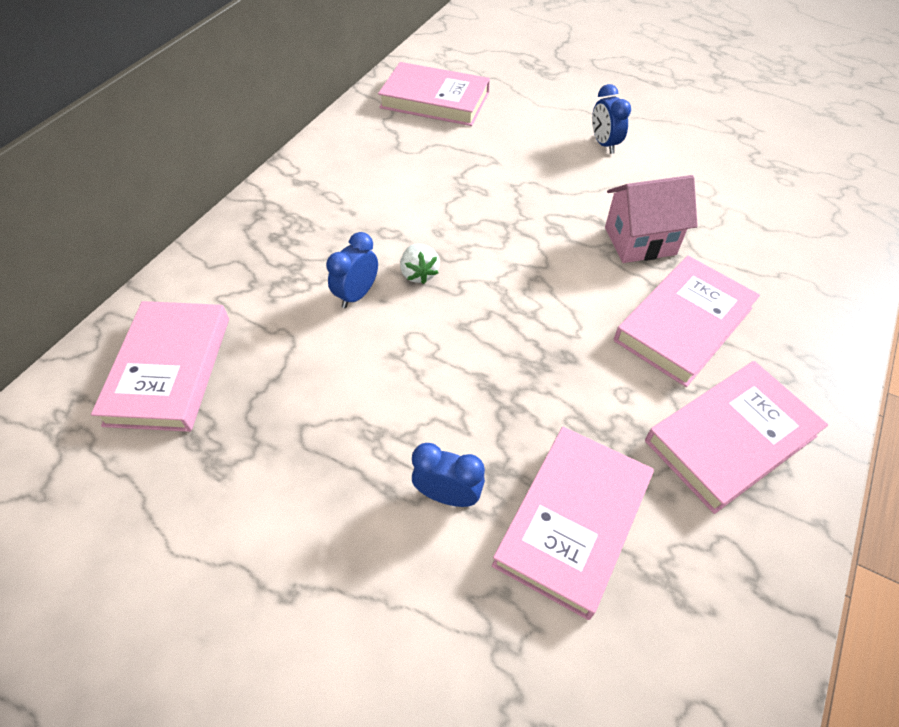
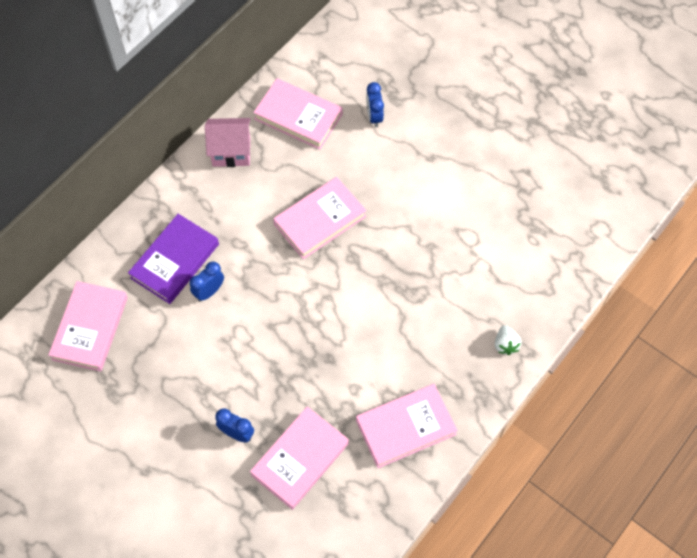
camera: 10 degrees right, 10 degrees up
white strawberry [400,244,440,284] -> white strawberry moved to [495,325,522,355]
blue clock [592,84,631,154] -> blue clock moved to [366,82,384,127]
pink house [605,175,698,263] -> pink house moved to [205,118,251,167]
pink book [614,256,760,387] -> pink book moved to [273,177,367,259]
none -> purple book [128,214,219,304]

